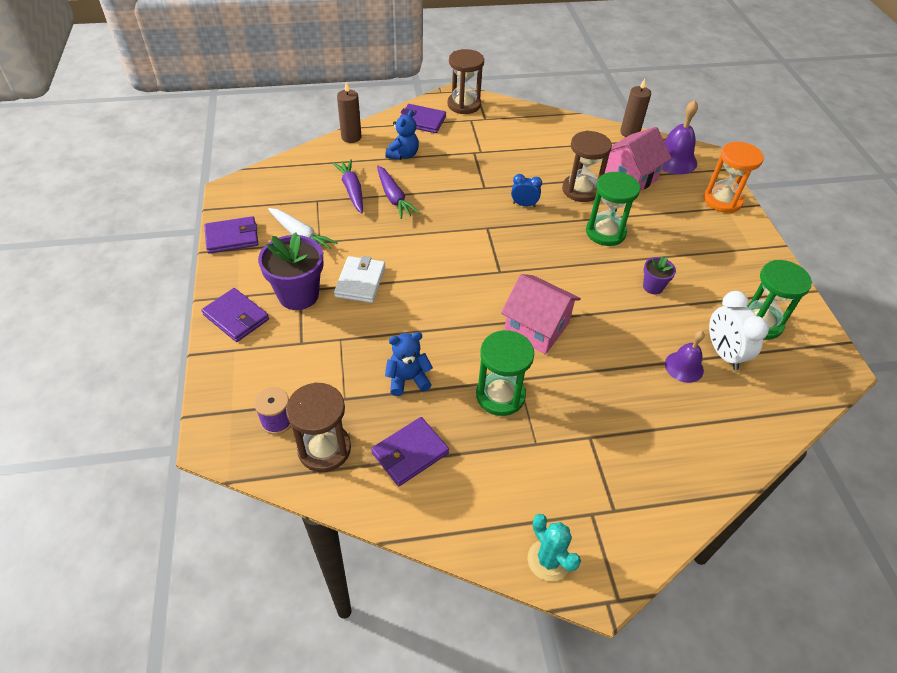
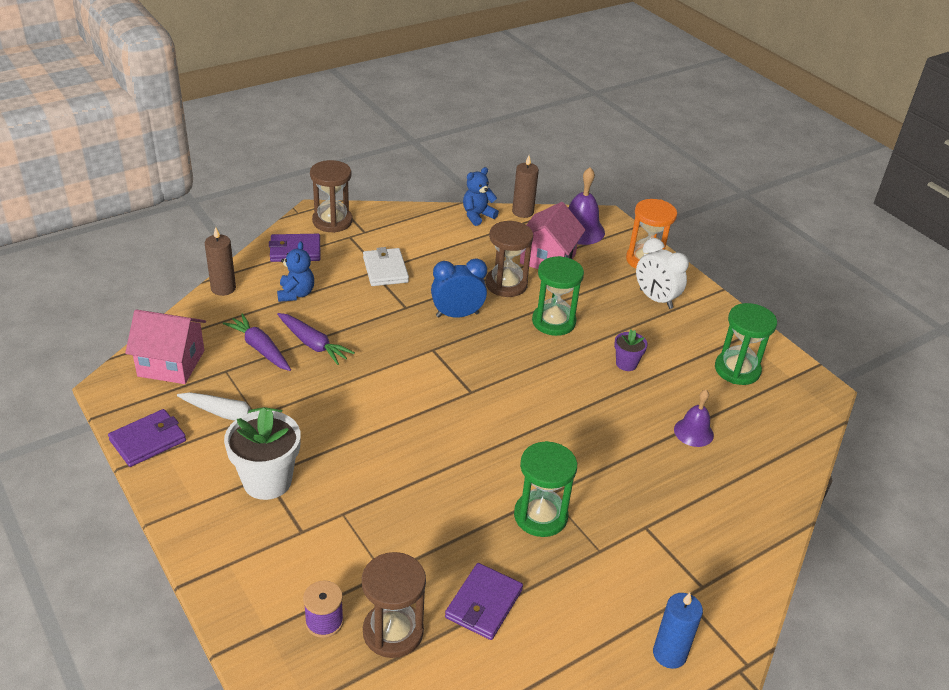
camera: 25 degrees left, 10 degrees down
purple wallet [201,288,269,342] -> none
purple flower pot [258,232,324,310] -> white flower pot [224,407,301,500]
white wallet [334,256,385,303] -> white wallet moved to [363,247,409,286]
blue teddy bear [385,332,433,396] -> blue teddy bear moved to [463,167,499,226]
pink house [501,274,581,355] -> pink house moved to [125,310,206,384]
blue clock [511,174,542,207] -> blue clock [431,258,487,318], size x1.66
turquoise cactus [528,514,581,581] -> blue candle [653,593,703,669]
white clock [709,291,769,371] -> white clock moved to [636,238,689,309]

